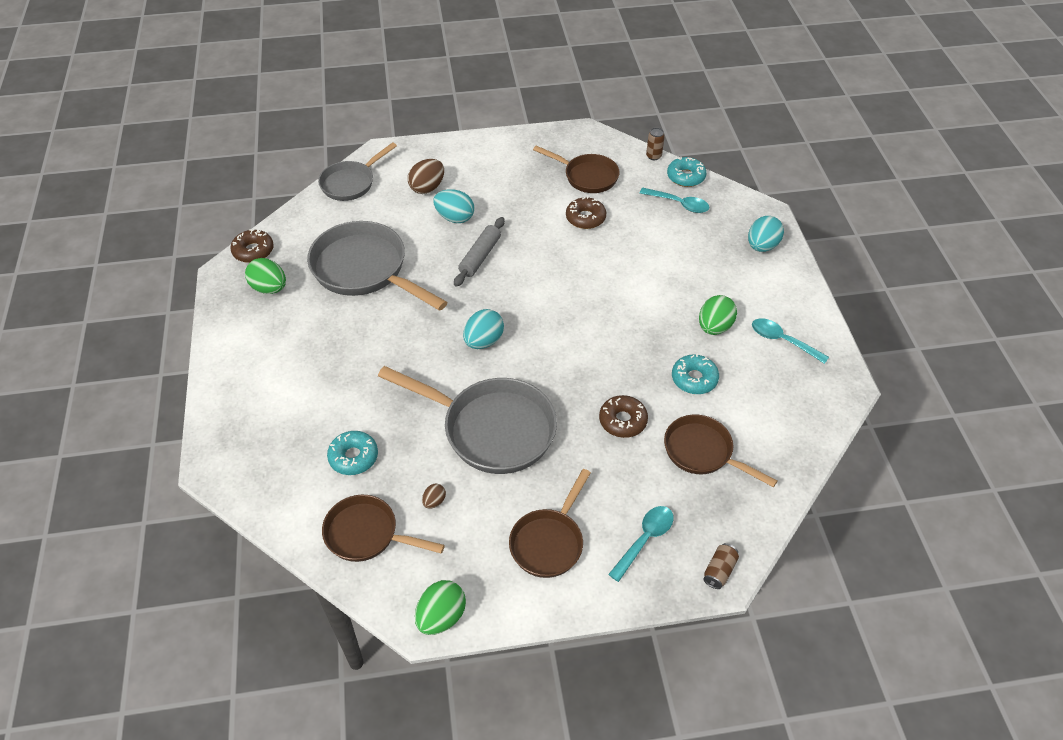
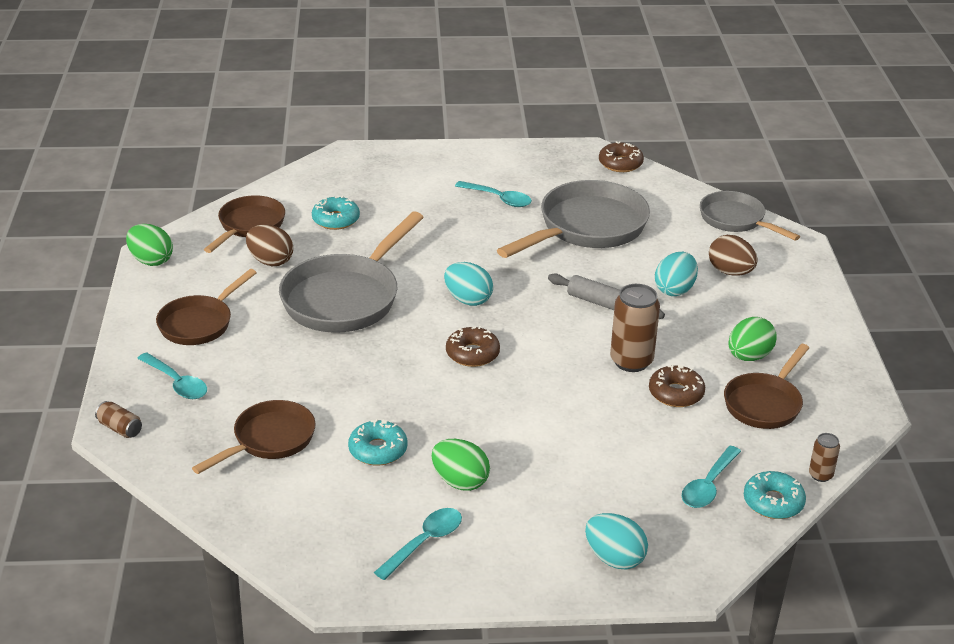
camera: 95 degrees right, 15 degrees down
green egg [245,258,286,294] -> green egg moved to [729,317,777,361]
brown egg [422,484,446,508] -> brown egg [246,224,293,266], size x1.93
brown pan [509,469,591,578] -> brown pan turned 90 degrees counterclockwise [156,269,257,345]
brown donut [599,395,648,438] -> brown donut moved to [446,326,500,367]
none -> turquoise spoon [455,181,532,207]
none -> brown can [610,284,660,372]

